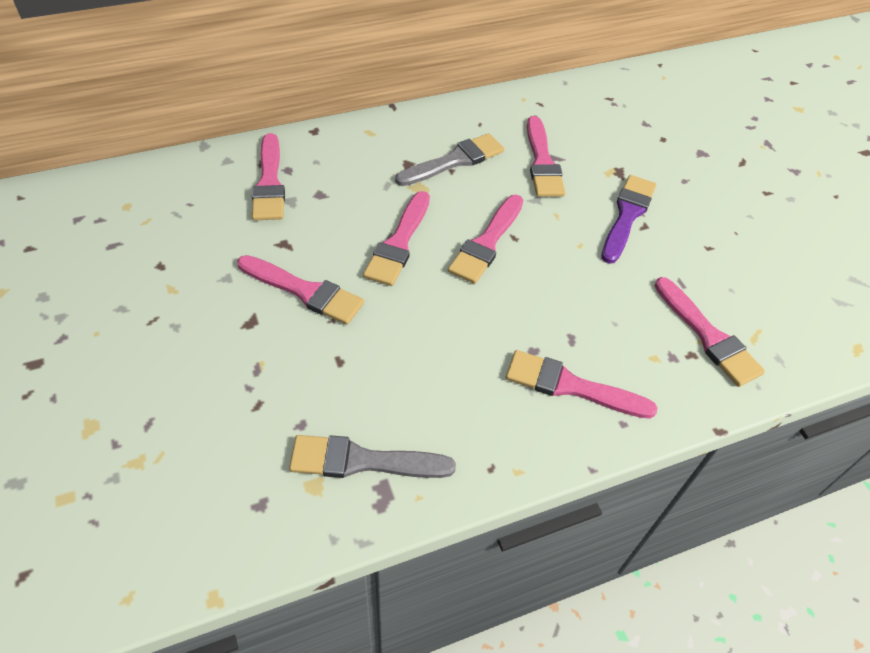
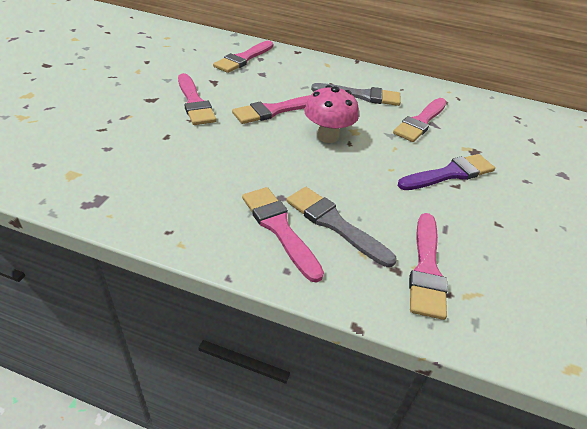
camera: 40 degrees right, 10 degrees down
grey brush [289,435,456,478] -> grey brush moved to [286,187,397,267]
pink brush [448,195,523,284] -> pink mushroom [304,85,359,143]

